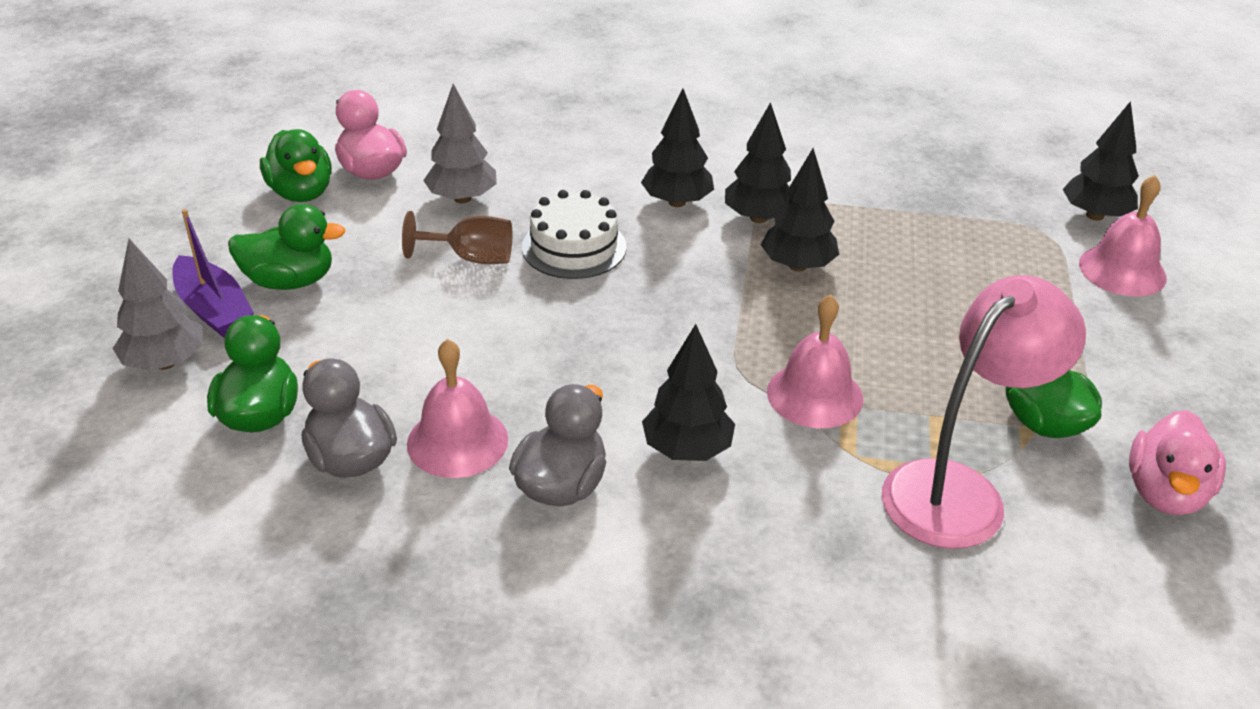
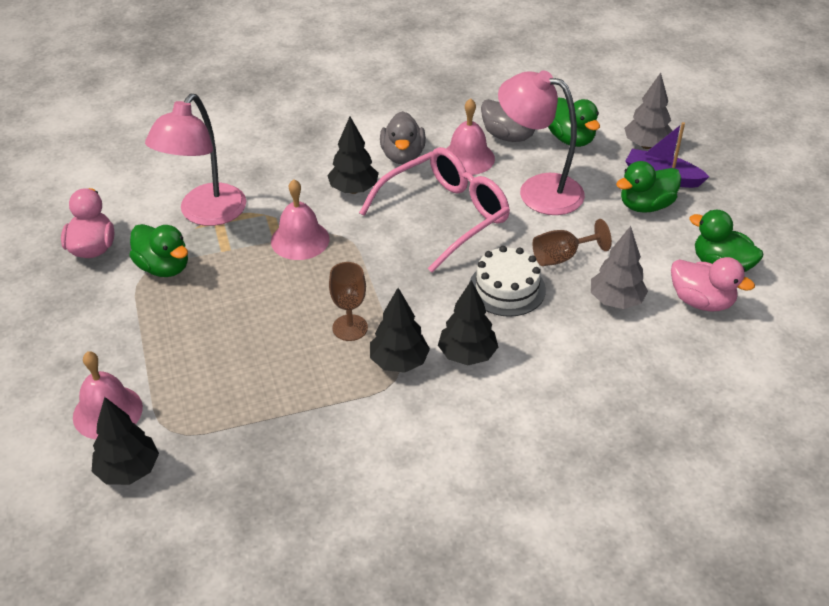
camera: 155 degrees right, 5 degrees up
black tree [761,148,839,272] -> brown goblet [329,262,368,341]
none -> pink glasses [359,147,510,273]
none -> pink lamp [498,70,585,215]

